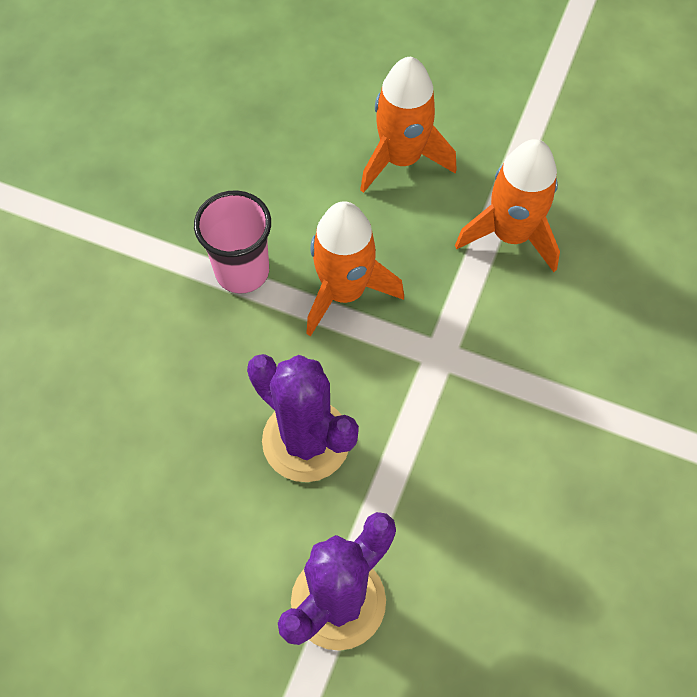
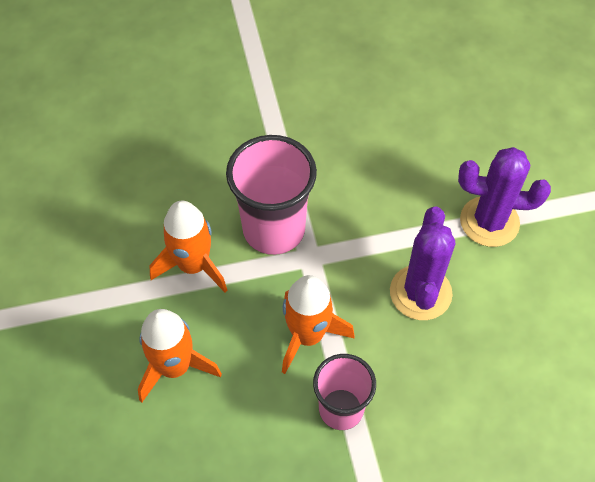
camera: 125 degrees left, 5 degrees down
none -> pink cup [226,135,317,255]

